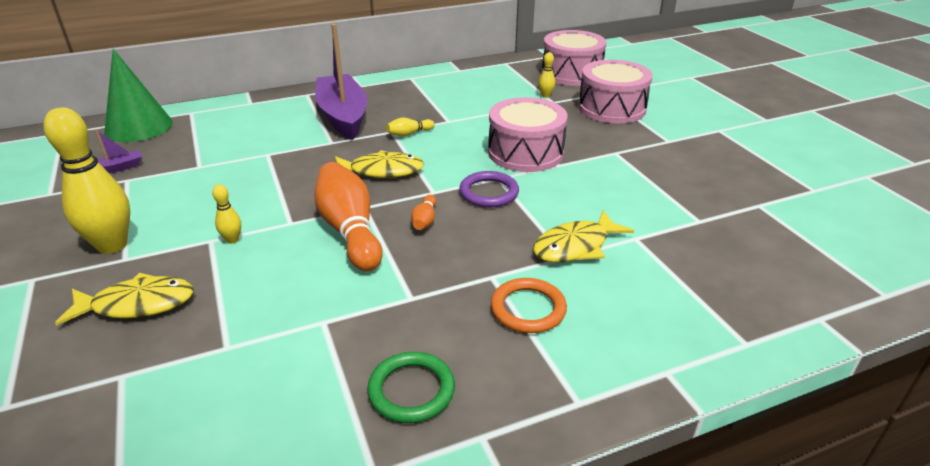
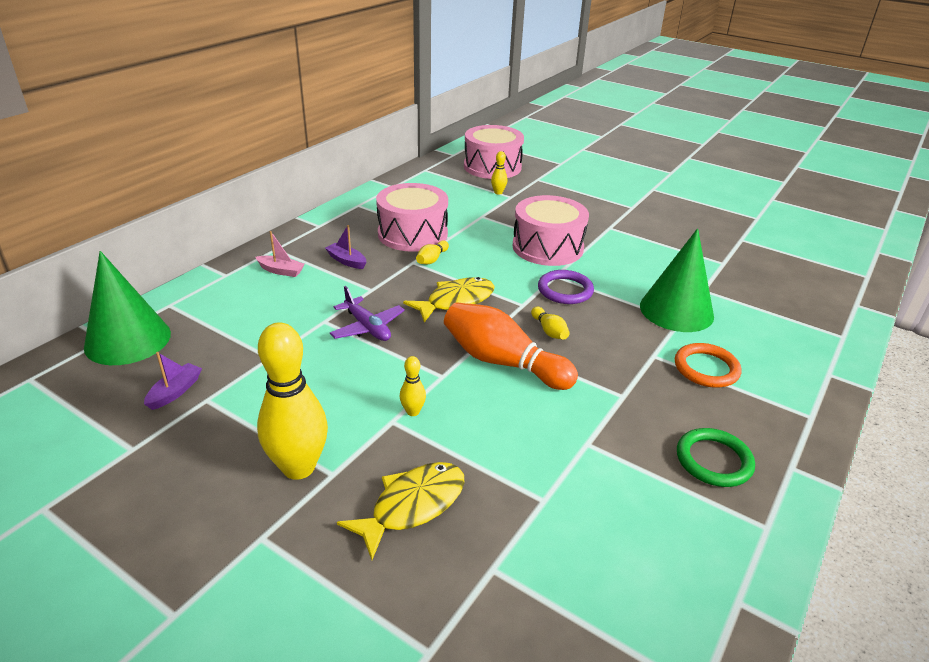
camera: 35 degrees left, 0 degrees up
purple boat [315,24,368,140] -> purple boat [325,225,366,269], size x0.40
orange bowling pin [411,195,436,230] -> yellow bowling pin [531,307,570,340]
yellow fish [533,210,634,262] -> green cone [640,228,714,332]
pink drum [578,60,653,124] -> pink drum moved to [376,183,448,252]
none -> pink boat [255,231,305,277]
none -> purple plane [330,286,405,341]

